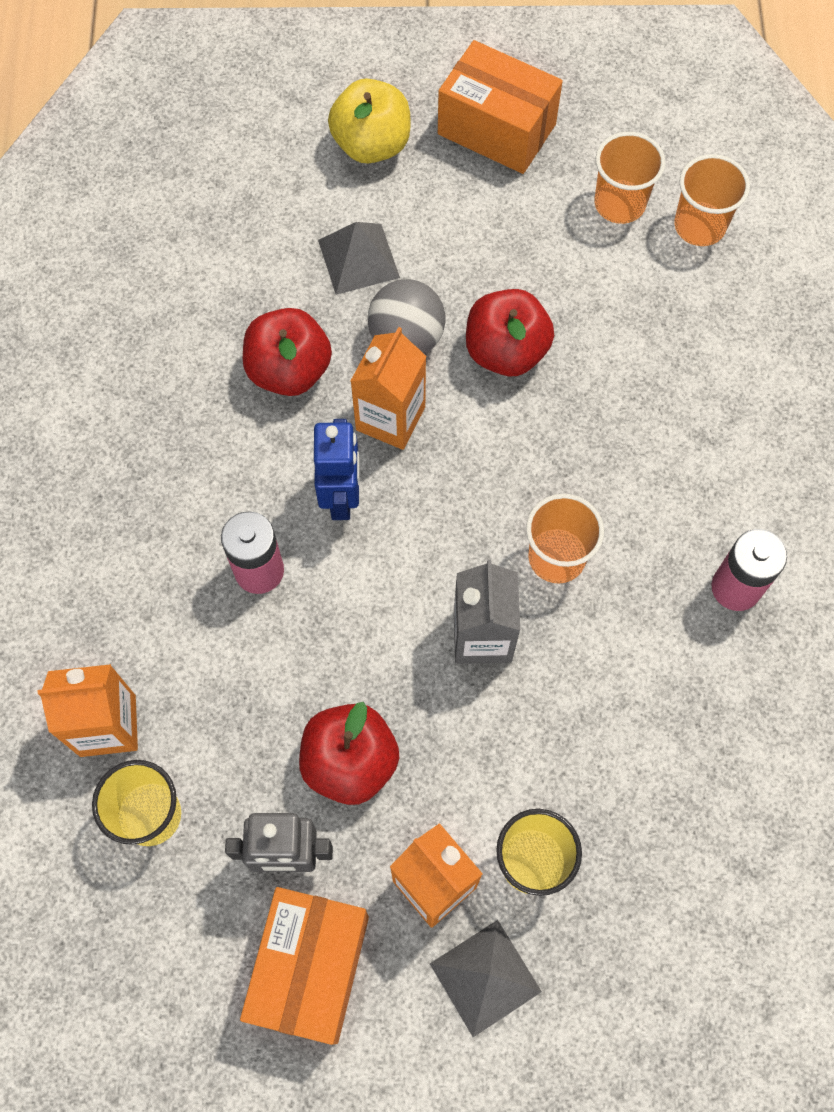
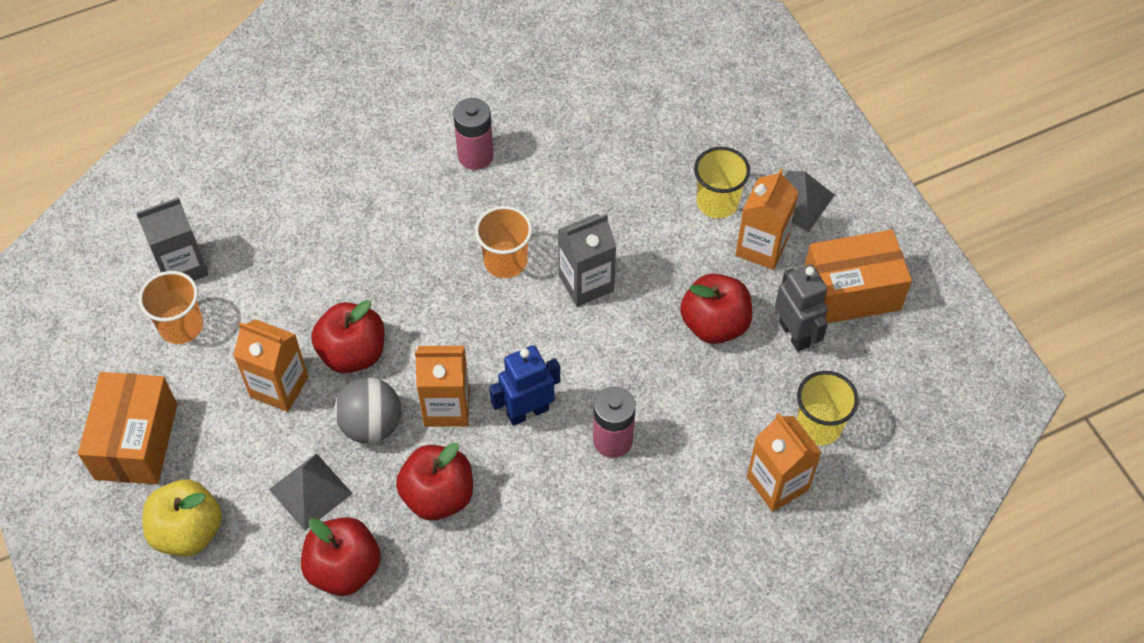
camera: 115 degrees left, 10 degrees down
orange cup [674,154,750,246] -> grey carton [136,197,209,281]
none -> orange carton [233,319,308,412]
none -> red apple [301,517,381,596]

